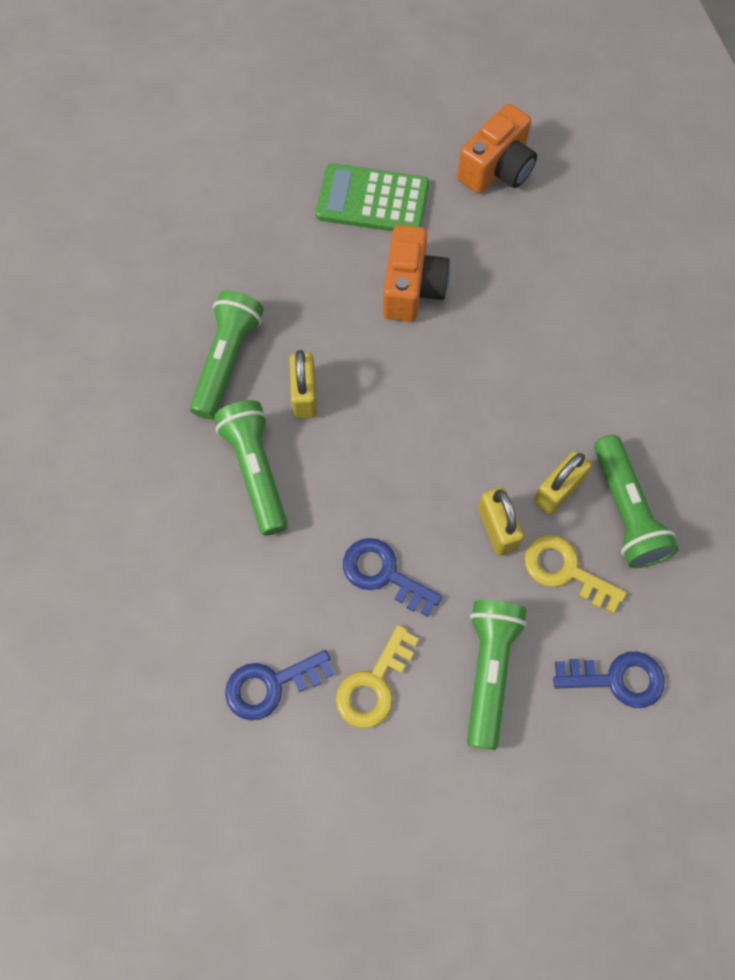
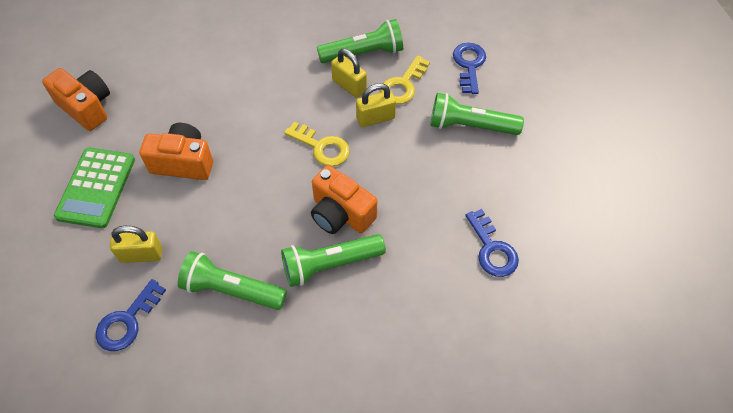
camera: 90 degrees left, 10 degrees down
yellow padlock [289,350,317,419] -> yellow padlock moved to [110,226,162,263]
yellow key [336,625,419,728] -> yellow key moved to [284,122,350,166]
blue key [343,538,442,617] -> blue key moved to [96,279,166,351]
none -> orange camera [311,165,377,234]

